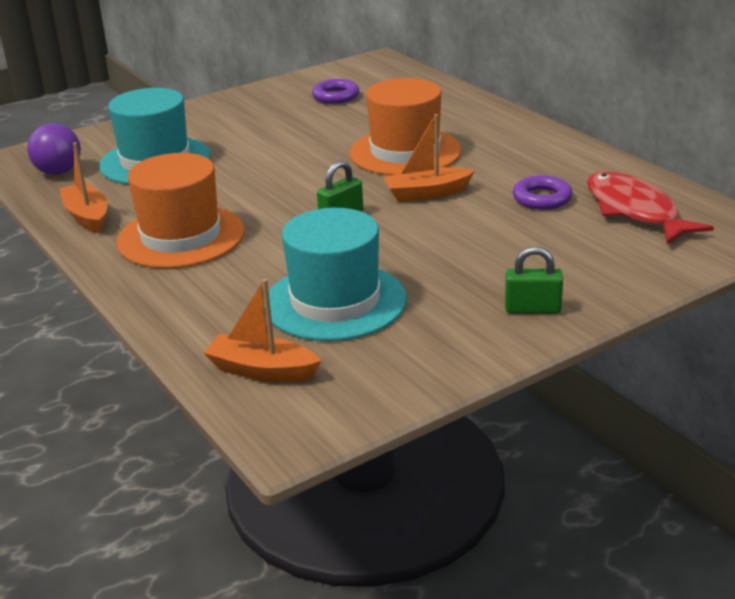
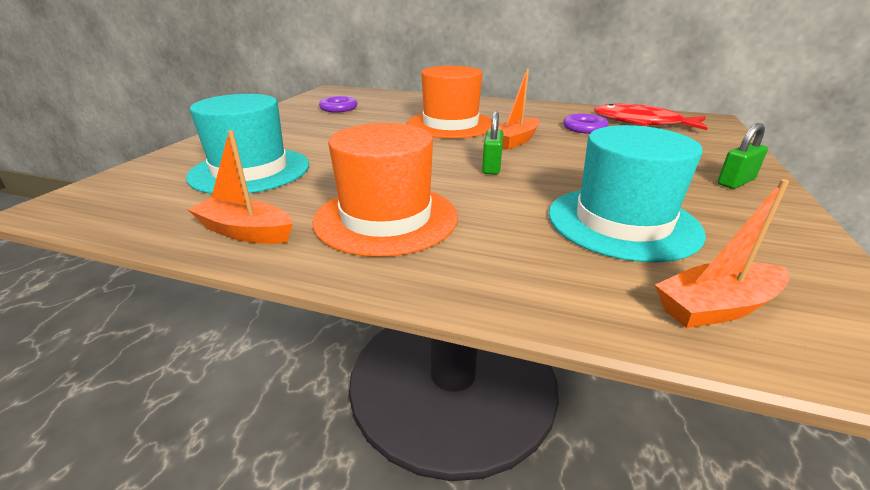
camera: 40 degrees left, 0 degrees up
purple ball [27,123,81,175] -> none

